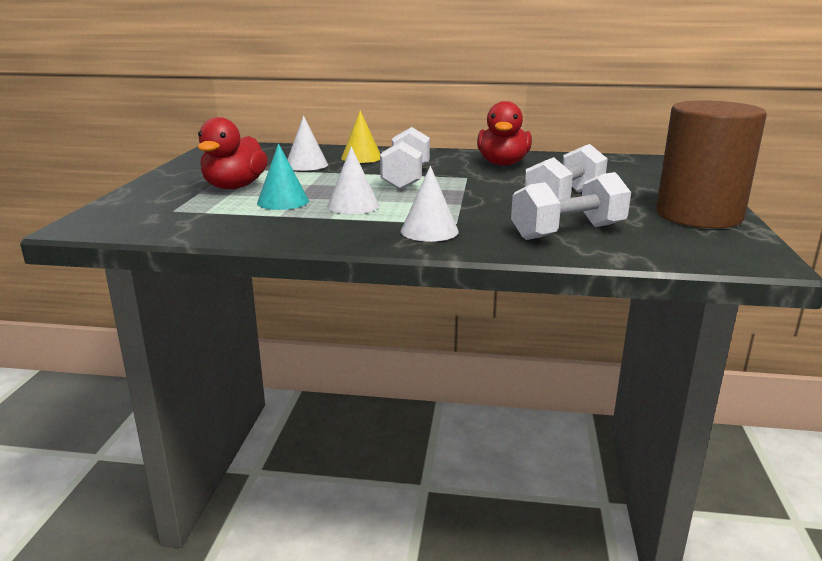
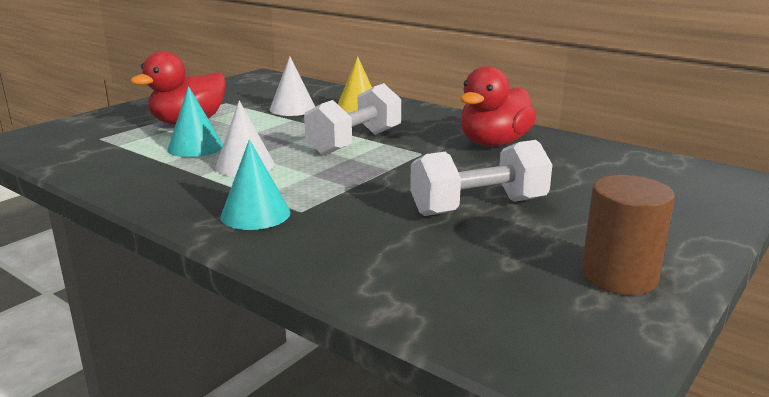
camera: 30 degrees right, 0 degrees up
white cone [400,166,459,242] -> turquoise cone [220,139,290,230]
white dumbbell [511,172,631,240] -> none
brown cylinder [656,100,767,228] -> brown cylinder [582,175,675,295], size x0.59

